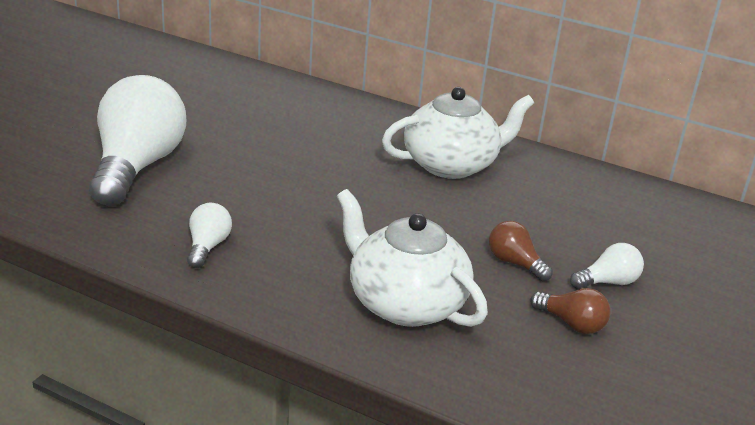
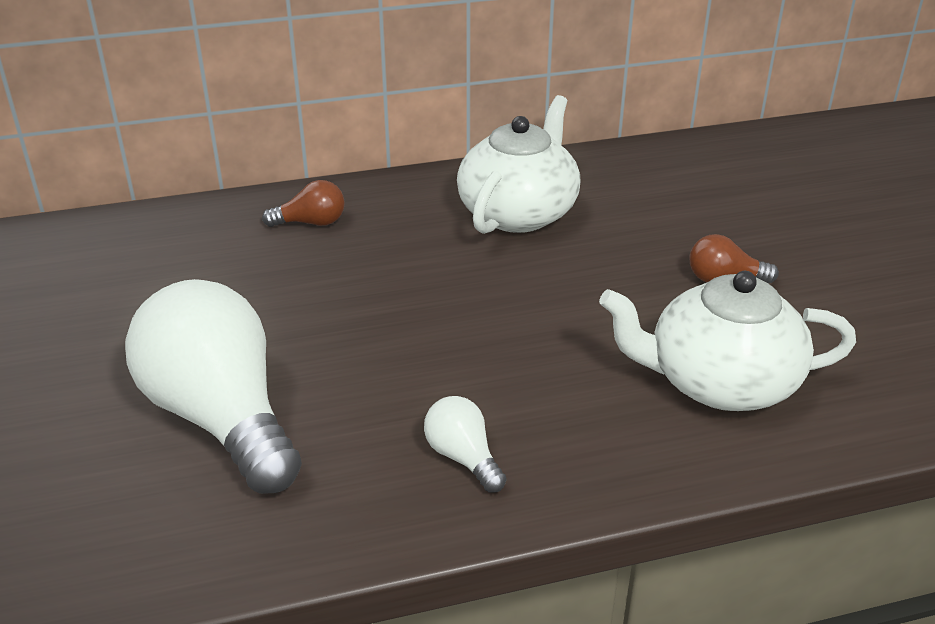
camera: 40 degrees left, 5 degrees up
brown light bulb [530,288,610,334] -> brown light bulb moved to [262,180,345,227]
white light bulb [570,243,644,289] -> none

